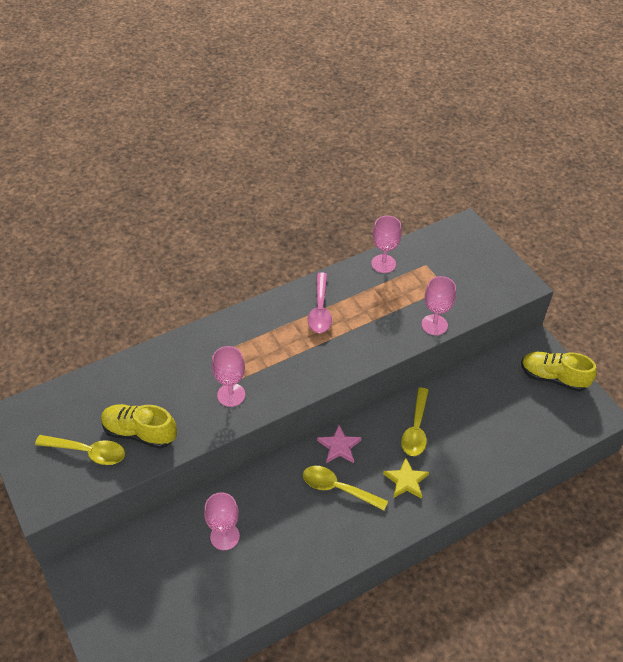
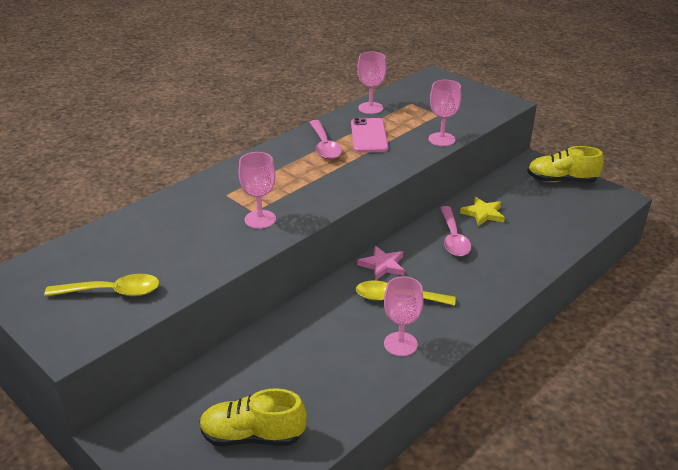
camera: 15 degrees left, 15 degrees down
yellow shoe [101,404,177,449] -> yellow shoe moved to [199,388,307,446]
pink goblet [204,492,240,550] -> pink goblet moved to [384,276,423,356]
yellow star [383,457,429,499] -> yellow star moved to [460,197,505,226]
yellow spoon [401,388,429,456] -> pink spoon [440,206,471,256]
none -> pink phone [351,118,388,153]

